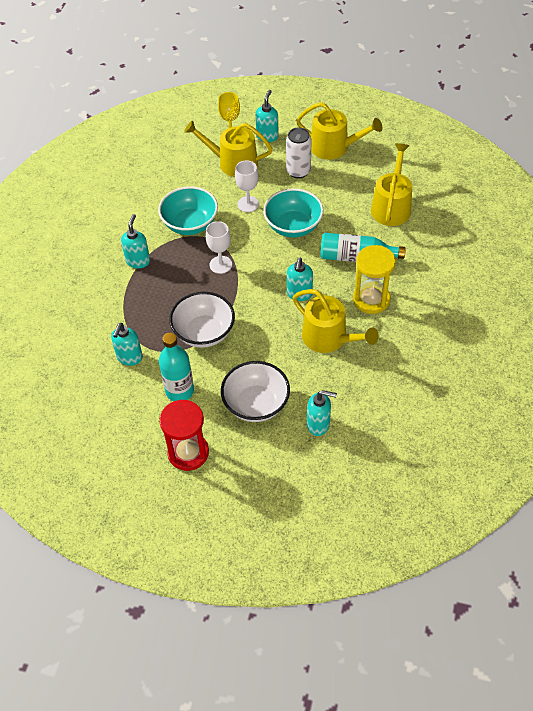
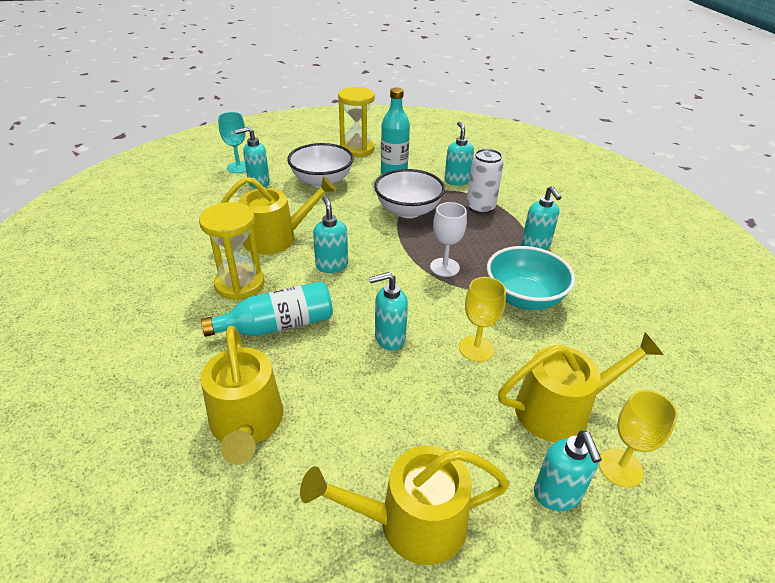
camera: 150 degrees right, 15 degrees down
red hourglass [159,400,209,471] -> yellow hourglass [338,87,375,157]
white goblet [235,160,259,212] -> yellow goblet [459,277,506,362]
turquoise bowl [263,188,324,238] -> turquoise soap dispenser [369,272,408,350]
white can [286,127,312,179] -> white can moved to [466,149,503,214]
yellow watering can [293,289,379,353] -> yellow watering can turned 150 degrees clockwise [220,176,336,255]
none -> turquoise goblet [218,112,246,173]

